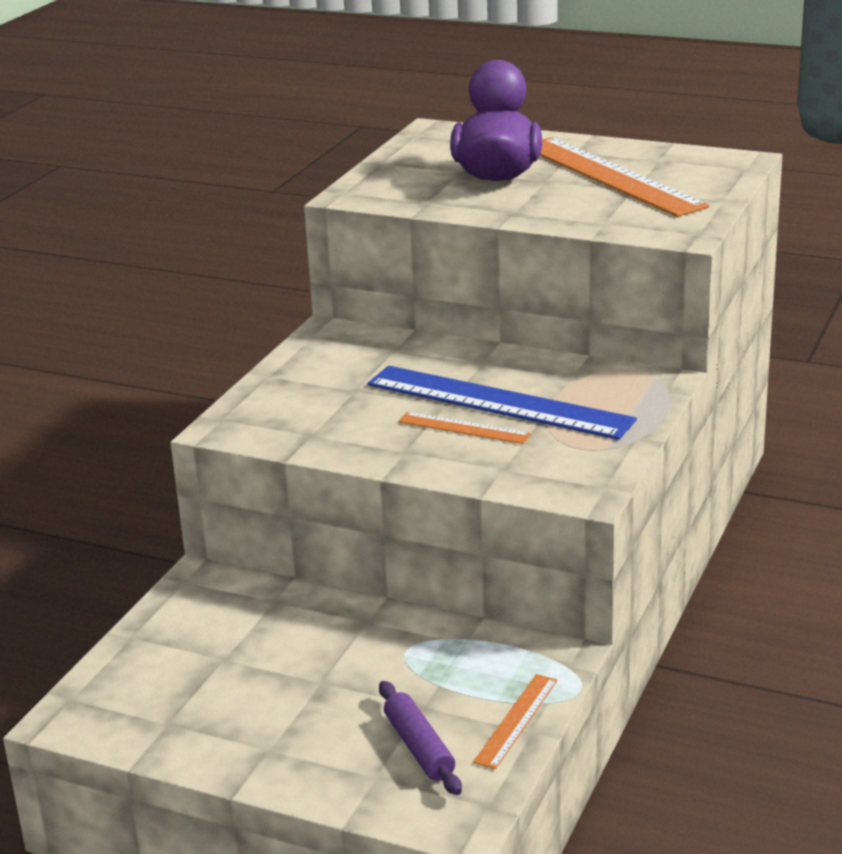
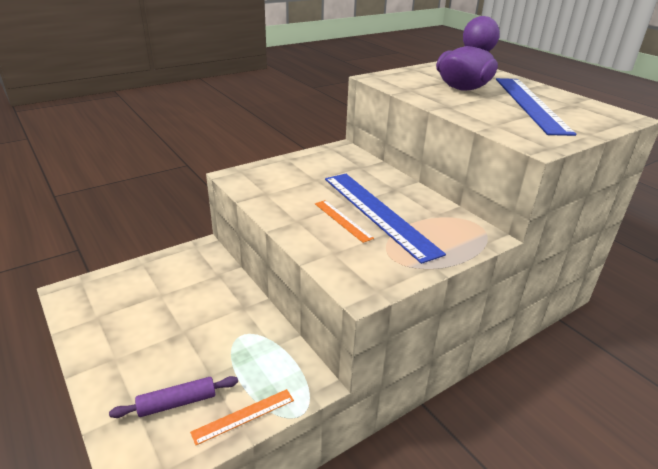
camera: 30 degrees right, 5 degrees up
purple rolling pin [379,681,462,795] -> purple rolling pin turned 60 degrees clockwise [109,376,238,418]
orange ruler [540,137,709,217] -> blue ruler [496,78,576,136]

